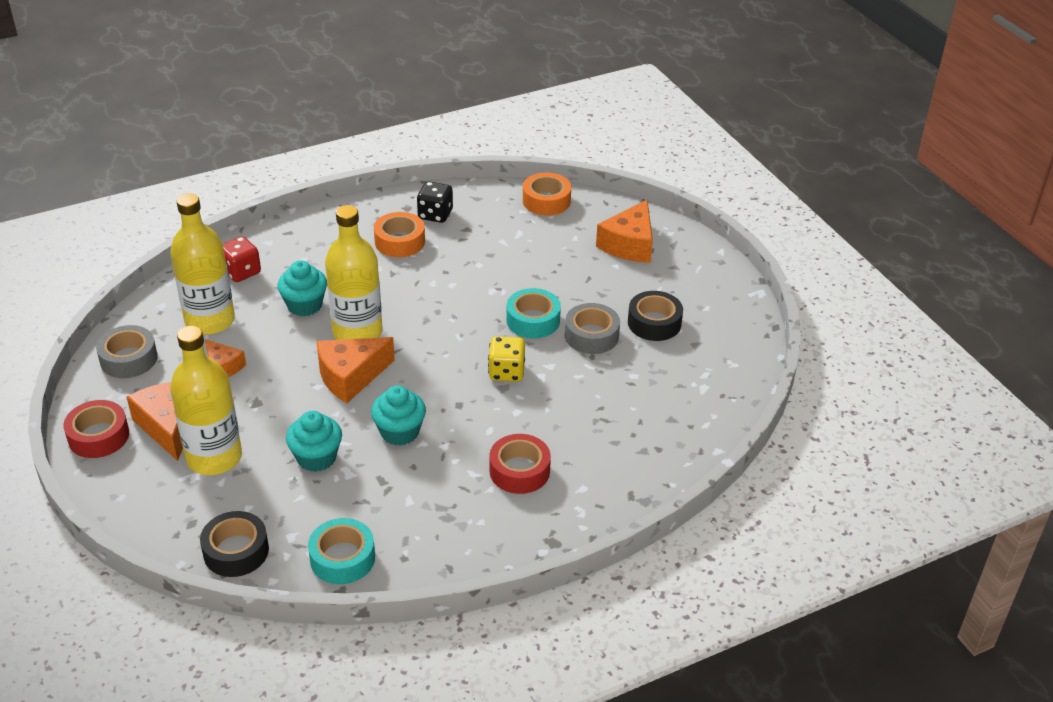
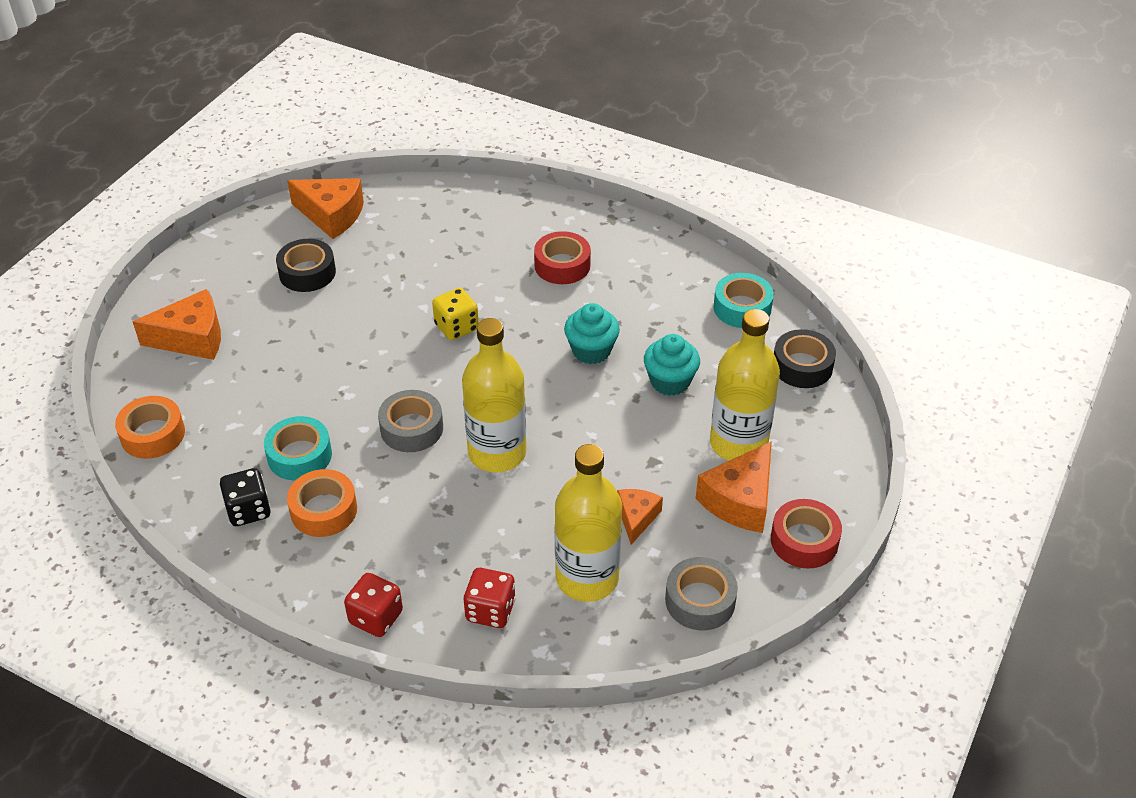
camera: 125 degrees left, 5 degrees up
turquoise cupcake [277,260,327,316] -> none
orange cheese [316,337,395,403] -> orange cheese moved to [287,178,364,239]
turquoise tape [506,288,561,338] -> turquoise tape moved to [264,416,332,481]
grey tape [565,303,620,354] -> grey tape moved to [378,390,443,452]
none -> red dice [344,573,403,637]

